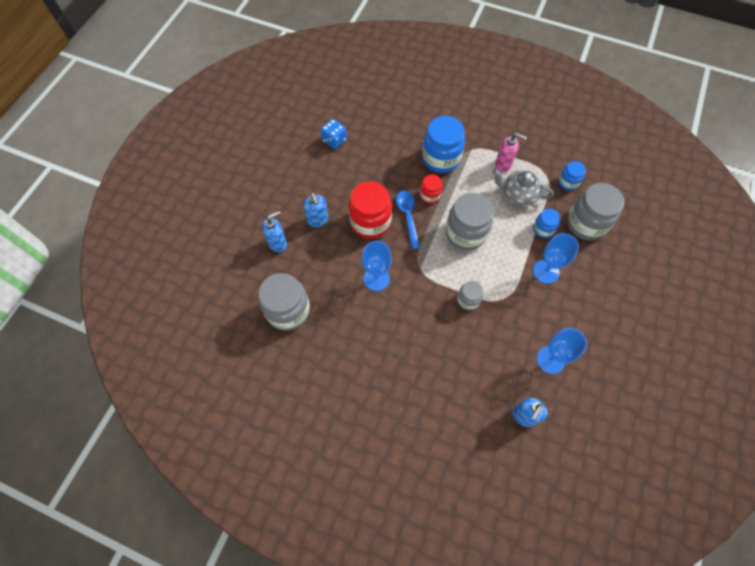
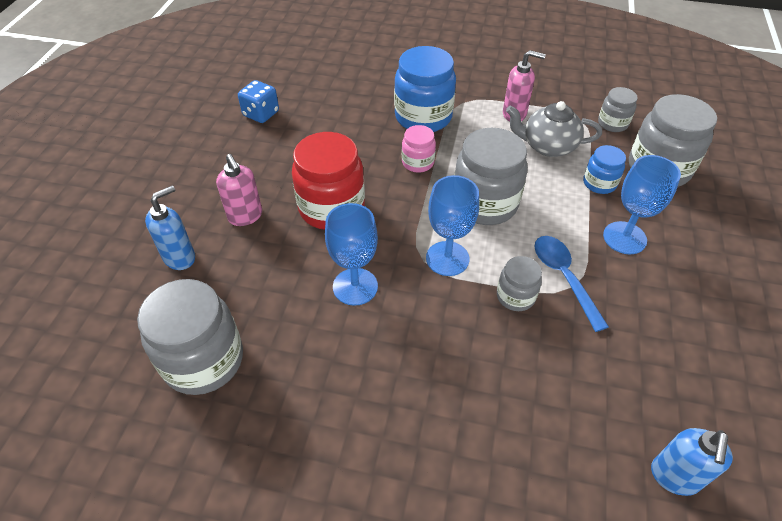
camera: 10 degrees left, 15 degrees down
blue soap dispenser [303,192,328,227] -> pink soap dispenser [216,154,262,226]
blue spoon [396,191,420,249] -> blue spoon moved to [534,236,609,332]
red jar [420,174,443,204] -> pink jar [402,125,436,173]
blue goblet [537,328,587,374] -> blue goblet moved to [426,175,479,276]
blue jar [558,161,586,191] -> grey jar [598,87,638,132]

